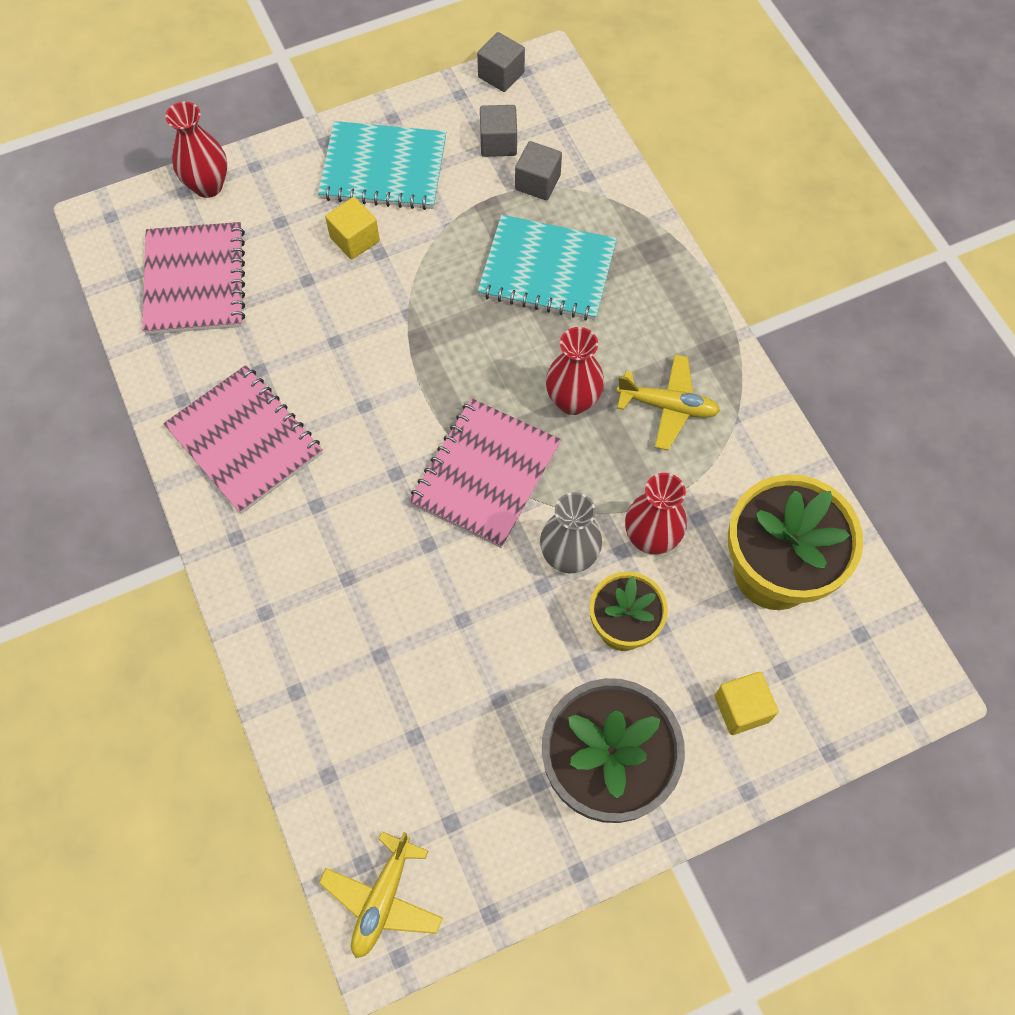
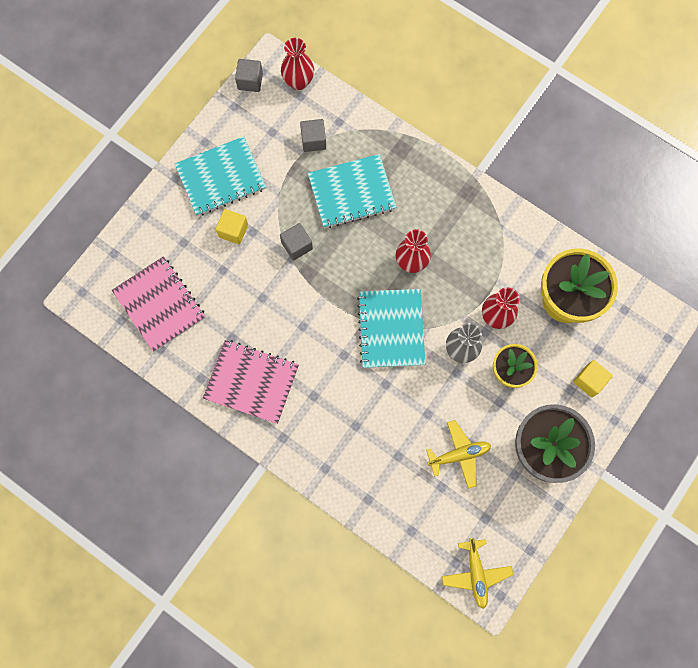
camera: 30 degrees left, 10 degrees up
red vase [165,101,227,198] -> red vase moved to [281,38,314,90]
pink notebook [409,398,561,548] -> turquoise notebook [357,289,425,368]
grey cube [480,105,517,157] -> grey cube moved to [280,223,313,260]
yellow plane [616,354,720,450] -> yellow plane moved to [426,420,491,489]

